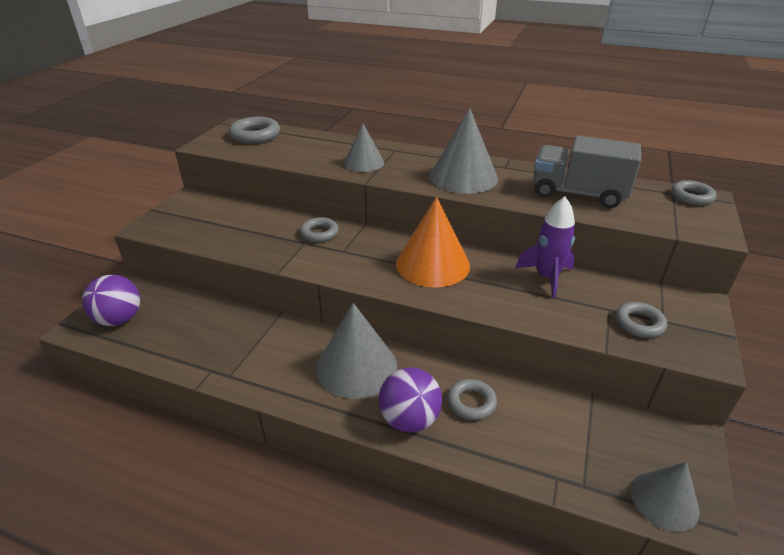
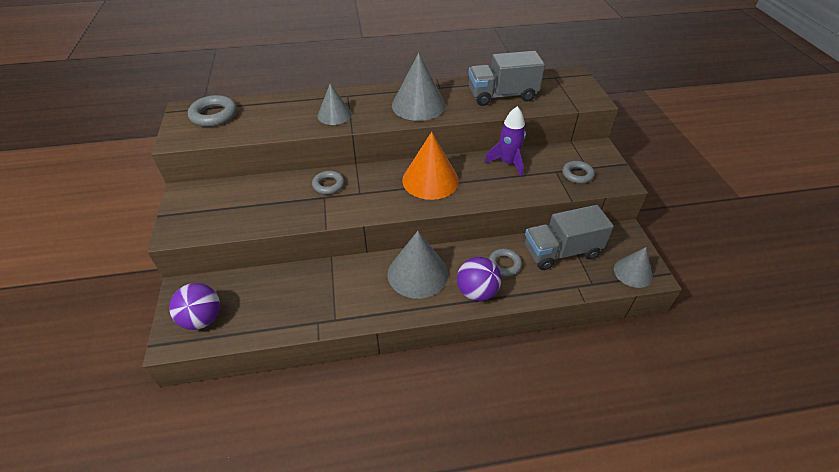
camera: 30 degrees left, 10 degrees up
grey ring [671,180,716,205] -> none
none -> grey truck [525,205,614,270]

